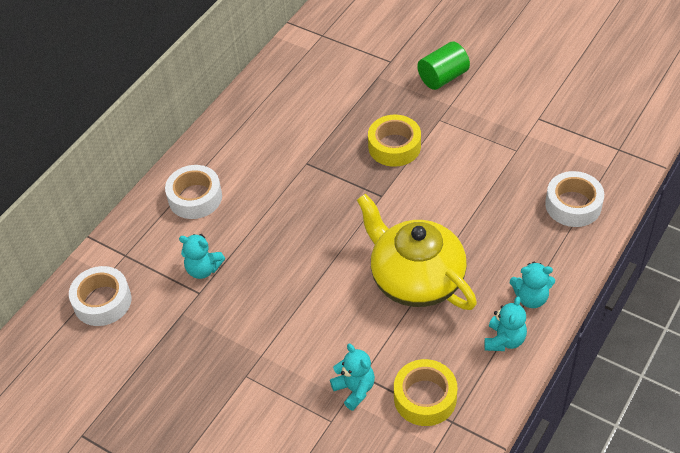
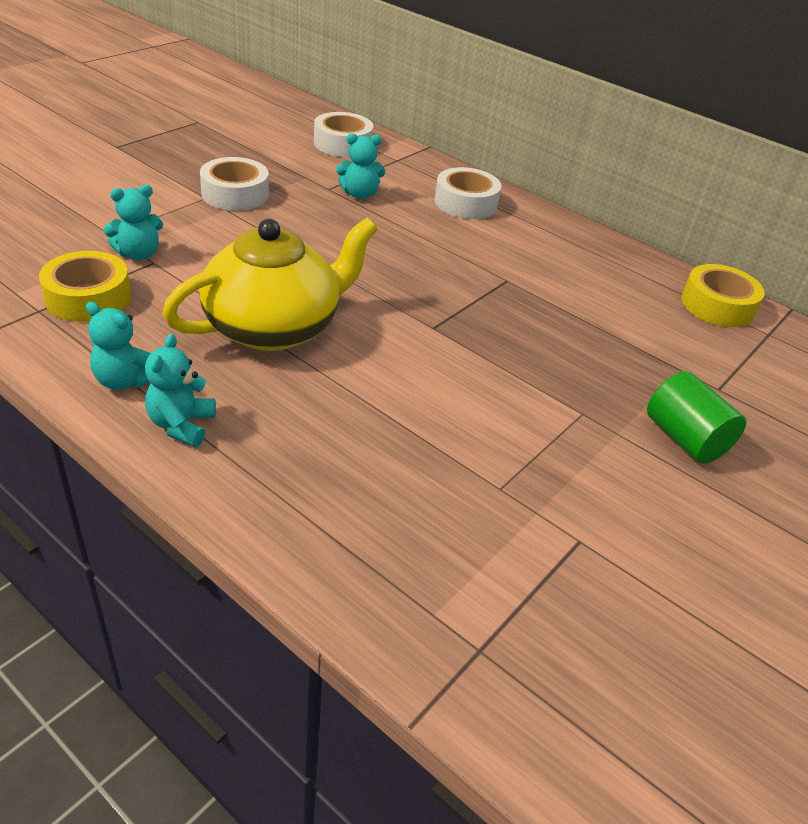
camera: 90 degrees right, 10 degrees down
turquoise teddy bear [179,234,225,279] -> turquoise teddy bear turned 120 degrees counterclockwise [336,133,385,199]
yellow tape [368,115,421,167] -> yellow tape moved to [681,264,765,327]
white tape [545,171,604,227] -> white tape moved to [200,157,269,211]

